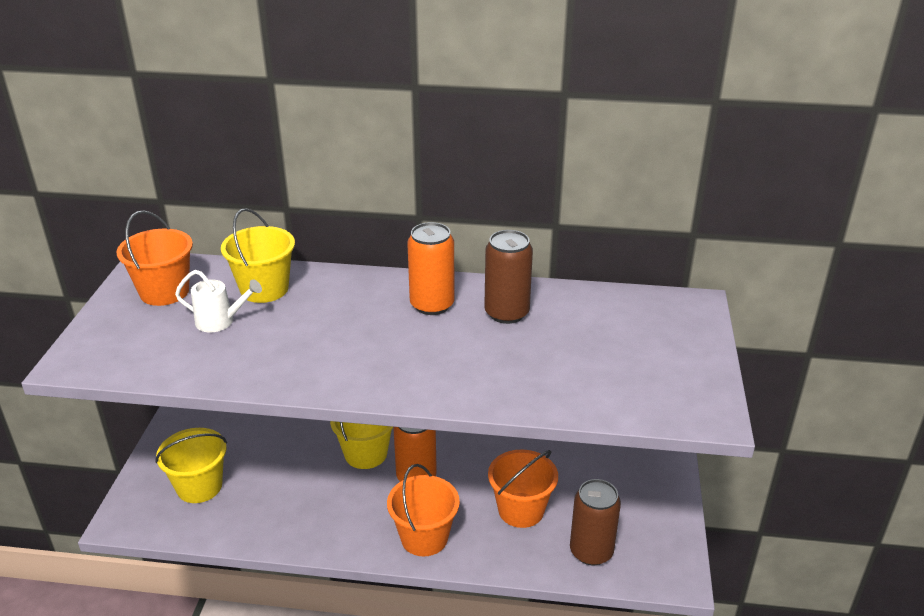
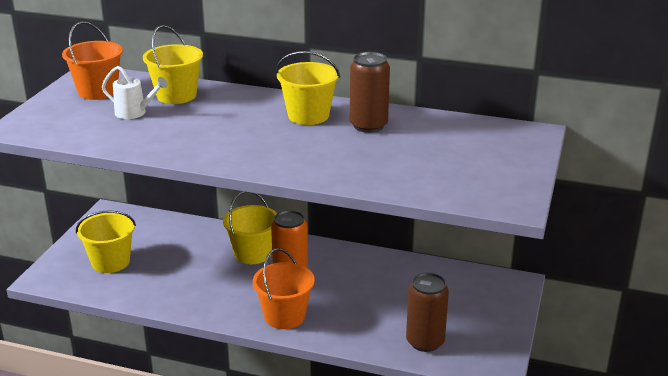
camera: 10 degrees right, 5 degrees down
orange can [407,222,455,315] -> yellow bucket [276,51,340,125]
orange bucket [488,449,558,528] -> none

